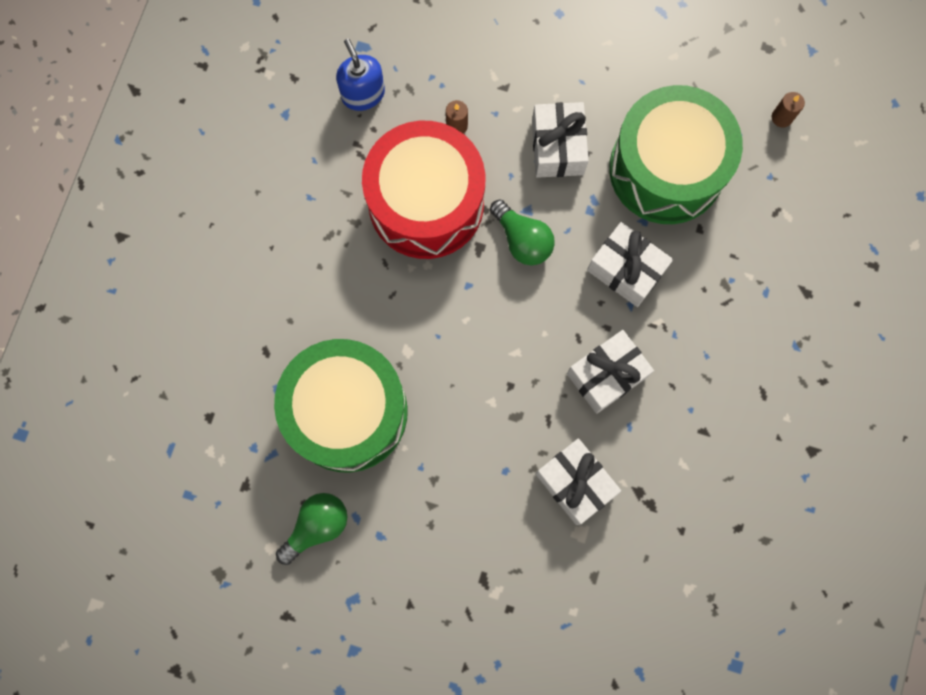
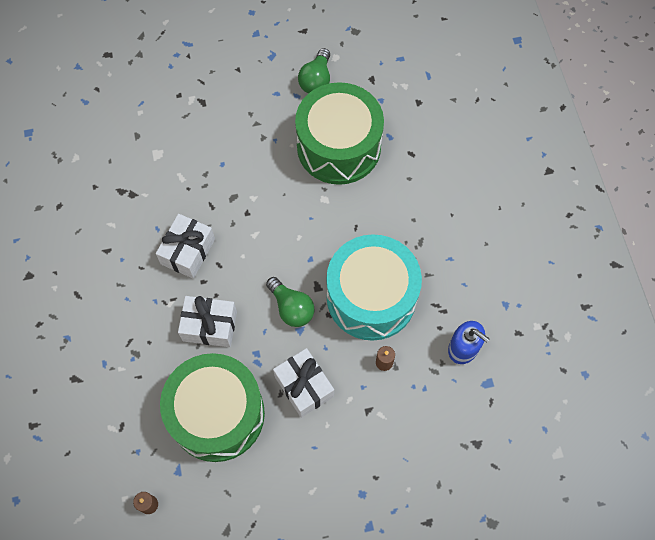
camera: 150 degrees right, 10 degrees down
red drum [362,121,485,259] -> turquoise drum [327,234,422,341]
green light bulb [490,200,555,265] -> green light bulb turned 150 degrees counterclockwise [266,277,314,327]
white gift [535,438,621,525] -> none

